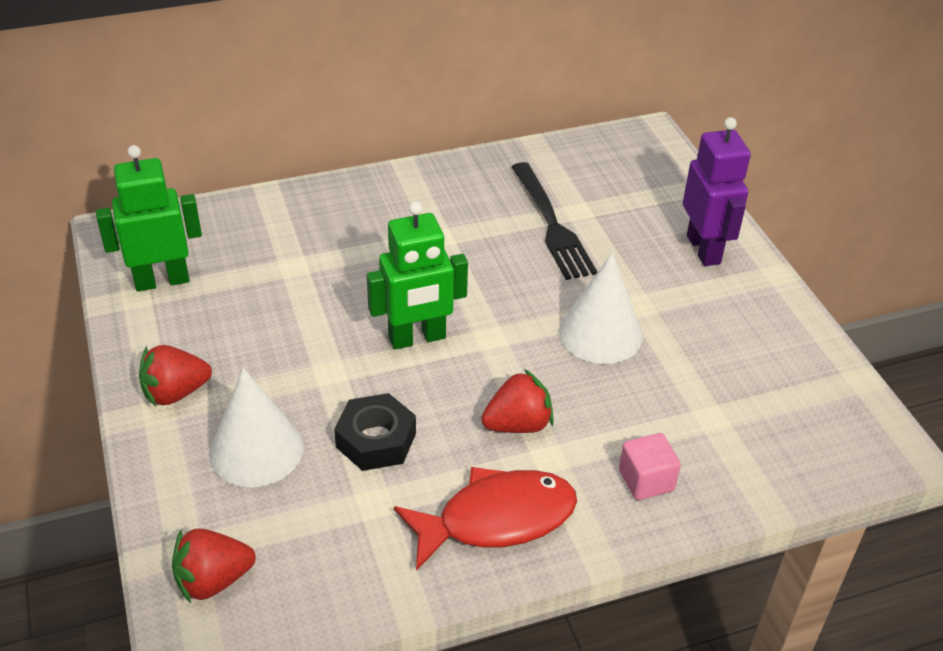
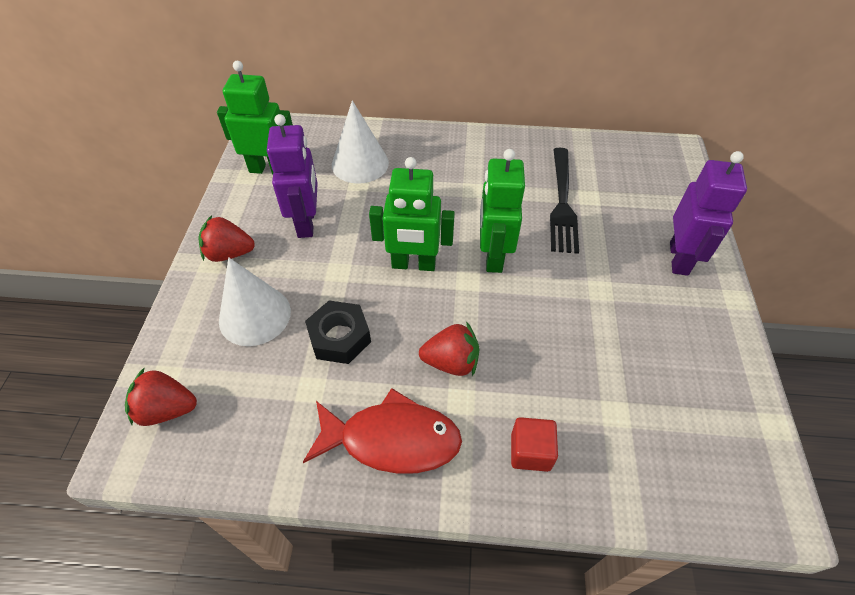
camera: 25 degrees right, 10 degrees up
white cone [559,253,643,364] -> white cone moved to [332,100,389,184]
pink cube [619,433,681,500] -> red cube [511,417,558,472]
none -> purple robot [267,114,318,238]
none -> green robot [480,149,525,273]

